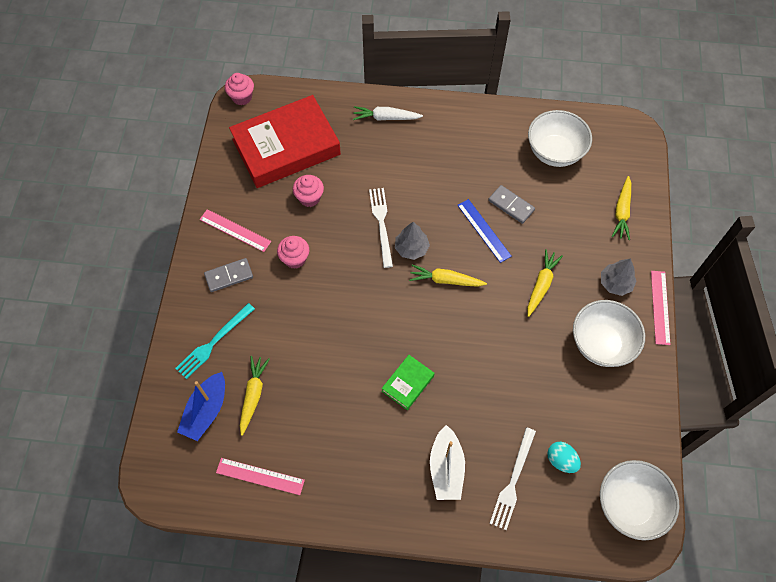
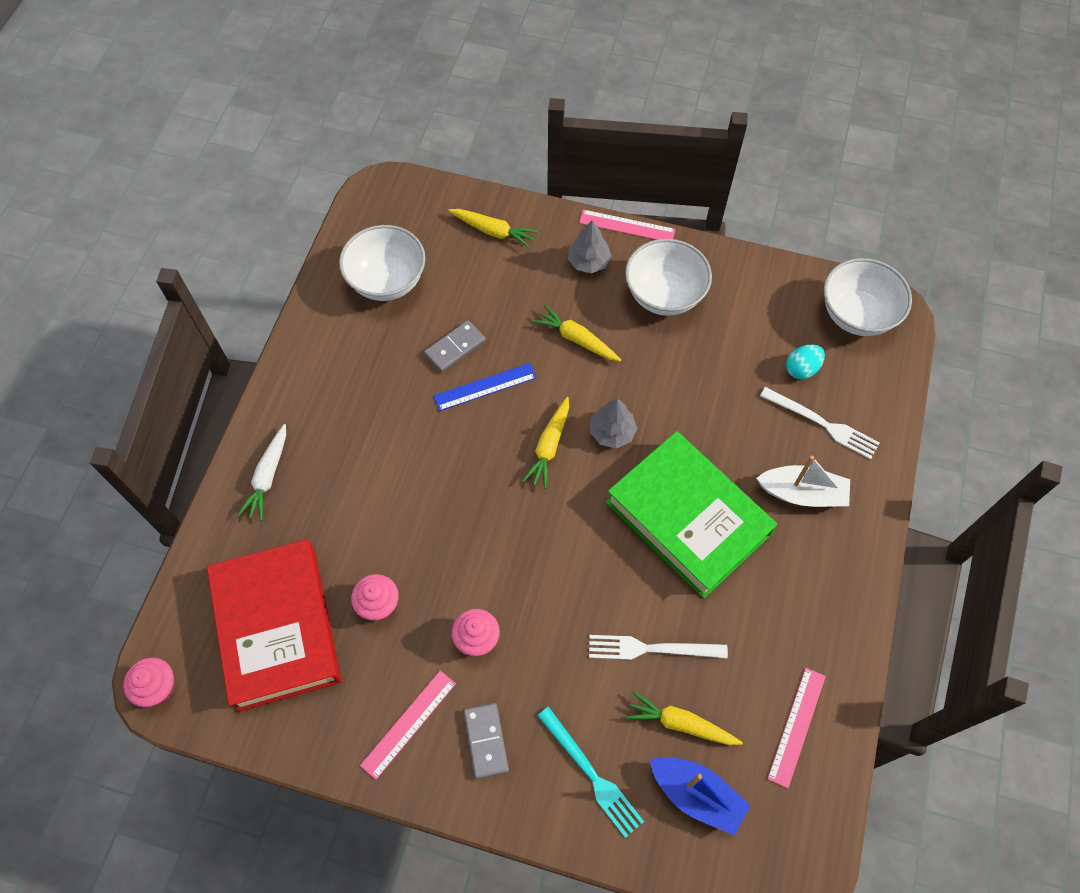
camera: 80 degrees left, 0 degrees up
white fork [369,188,393,268] -> white fork moved to [589,635,728,660]
green book [382,355,434,410] -> green book [606,431,777,599], size x2.32
grey tree [395,222,430,260] -> grey tree moved to [590,398,637,448]

